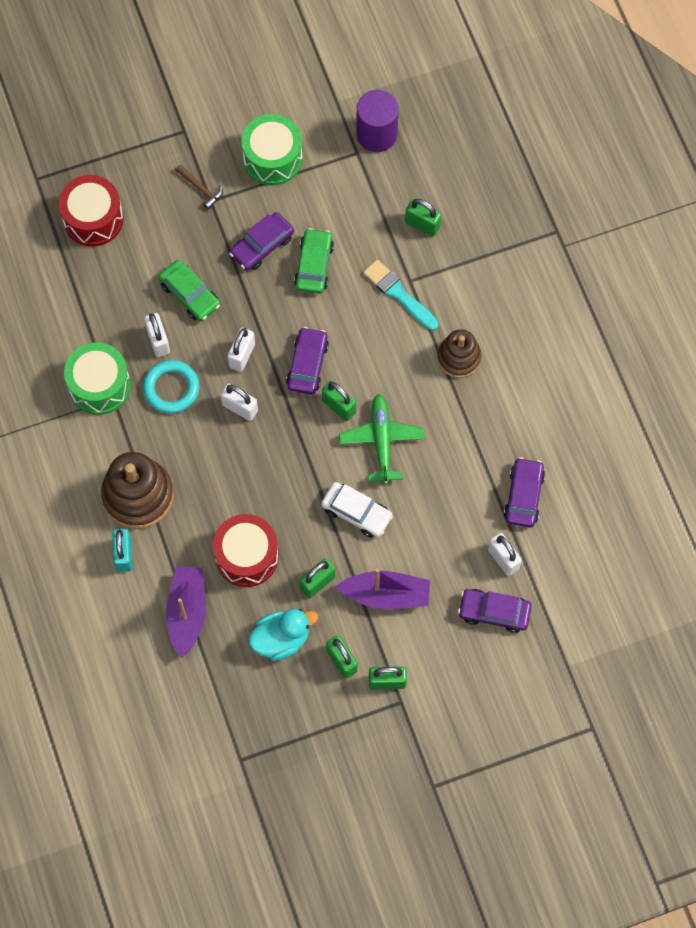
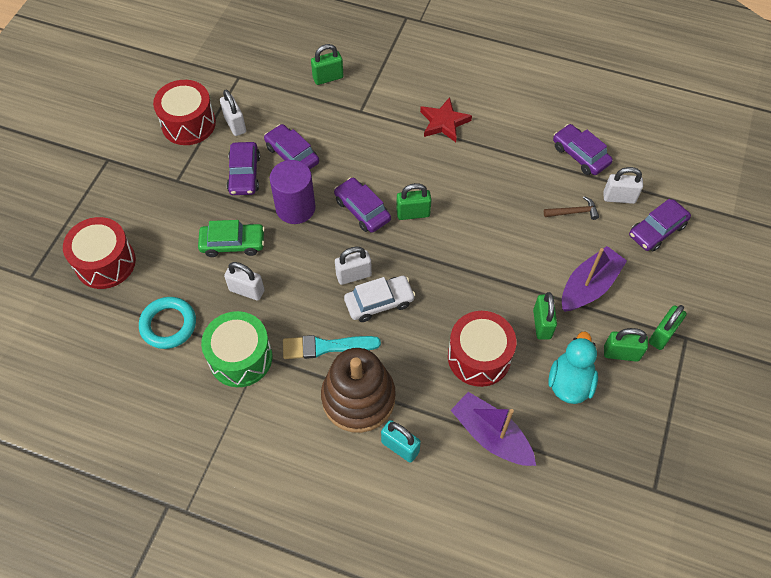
camera: 50 degrees left, 10 degrees down
turquoise ring [143,360,200,413] -> turquoise ring moved to [139,297,196,349]
brown hammer [175,164,223,210] -> brown hammer moved to [544,196,599,220]
white padlock [228,328,255,372] -> white padlock moved to [220,89,246,136]
green drum [241,114,303,185] -> red drum [153,80,216,145]
green car [294,228,334,294] -> purple car [264,124,319,169]
white car [321,482,393,538] -> white car moved to [344,276,415,322]
green plane [339,394,425,484] -> none
purple cylinder [356,90,399,152] -> purple cylinder moved to [270,160,316,224]
turquoise brush [363,259,438,331] -> turquoise brush moved to [283,335,381,359]
brown stacking toy [437,329,481,378] -> red star [420,97,472,142]

